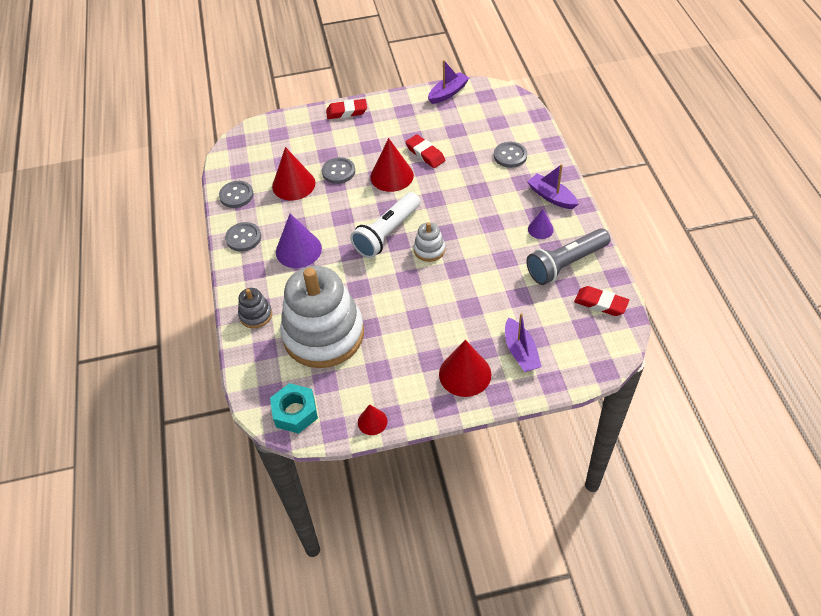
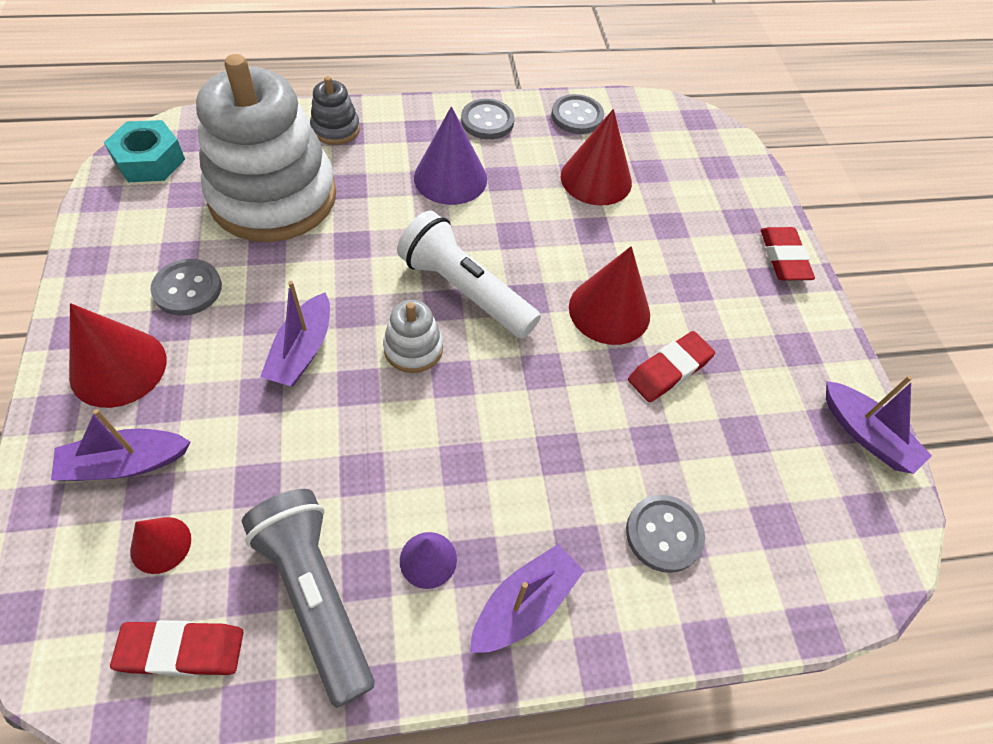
camera: 85 degrees right, 5 degrees up
grey button [322,157,355,184] -> grey button moved to [150,259,222,316]
red cone [358,404,388,435] -> red cone moved to [130,517,191,574]
red eraser [574,286,629,316] -> red eraser turned 60 degrees clockwise [110,620,243,676]
none -> purple boat [260,281,330,386]

